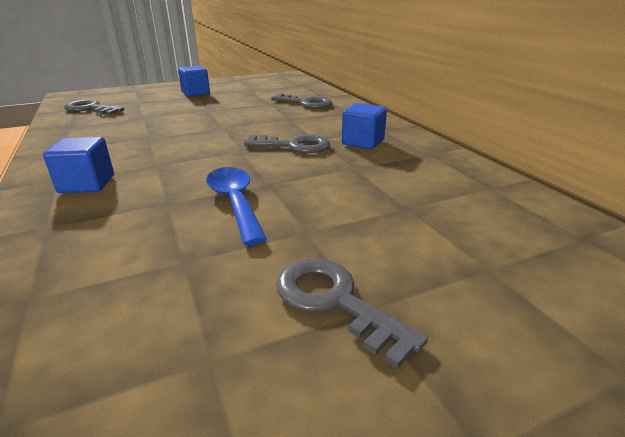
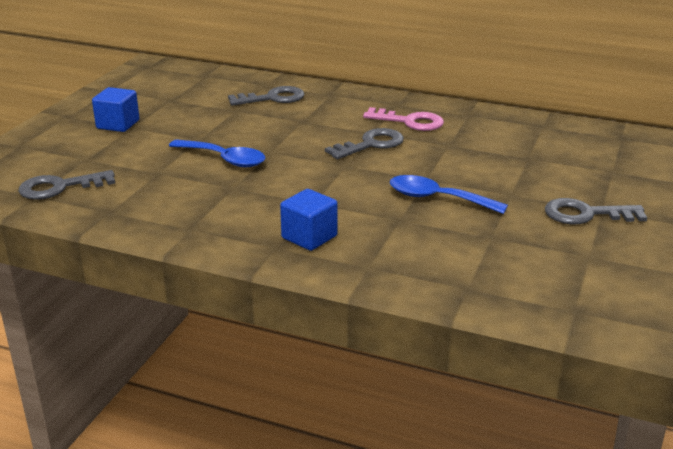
camera: 45 degrees left, 0 degrees up
blue cube [342,103,387,149] -> pink key [363,107,444,131]
none -> blue spoon [169,139,265,167]

